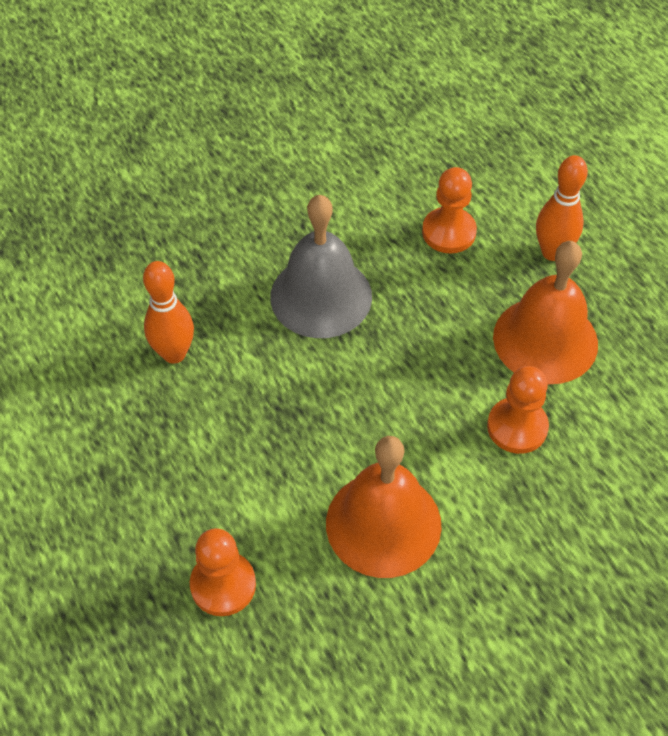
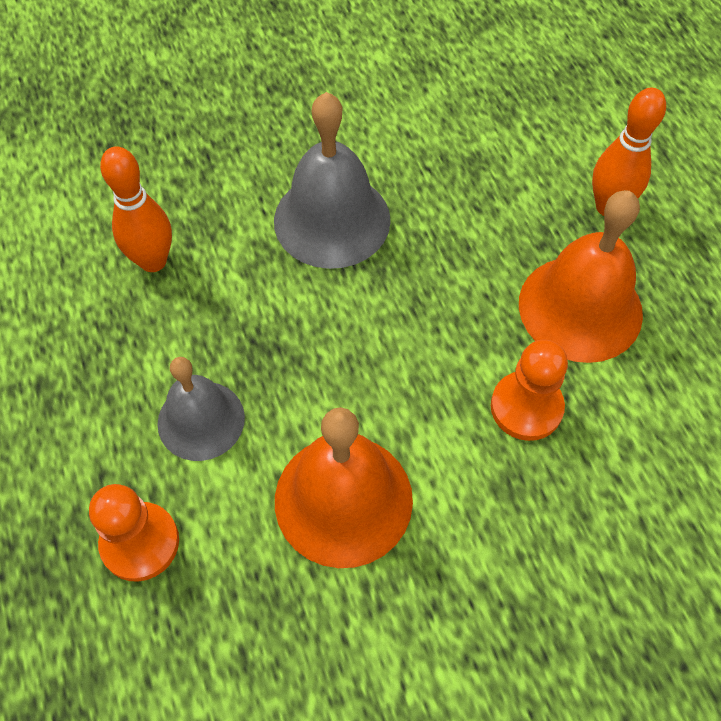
camera: 10 degrees right, 5 degrees up
orange pawn [422,167,477,254] -> none
none -> grey bell [157,357,245,461]

